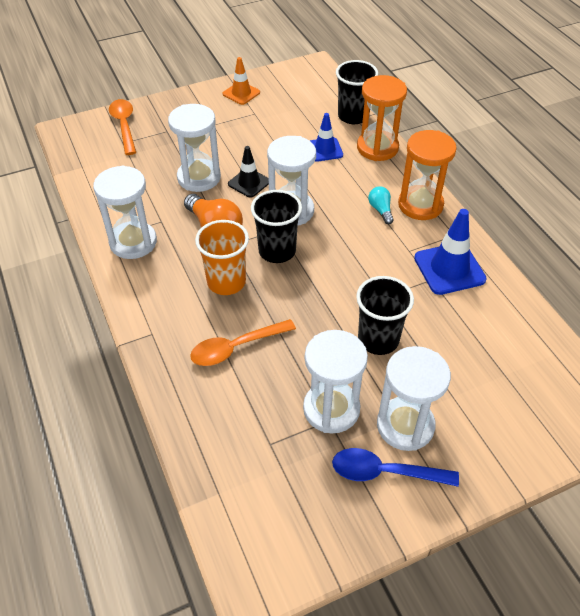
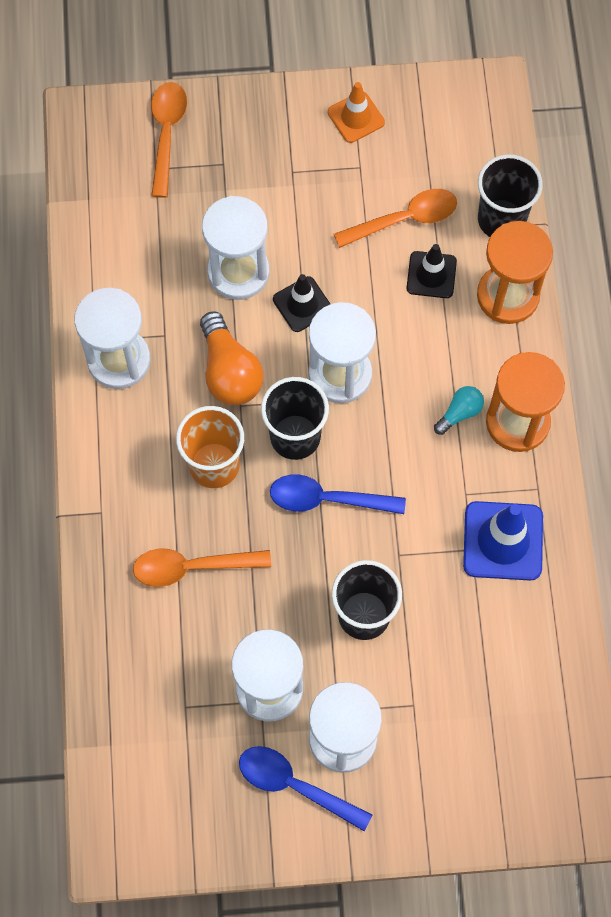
camera: 20 degrees right, 20 degrees up
blue traffic cone [310,113,343,162] -> black traffic cone [407,244,457,298]
turquoise light bulb [368,187,394,224] -> turquoise light bulb turned 45 degrees clockwise [434,386,484,435]
none -> blue spoon [270,474,406,514]
none -> orange spoon [334,189,457,248]

